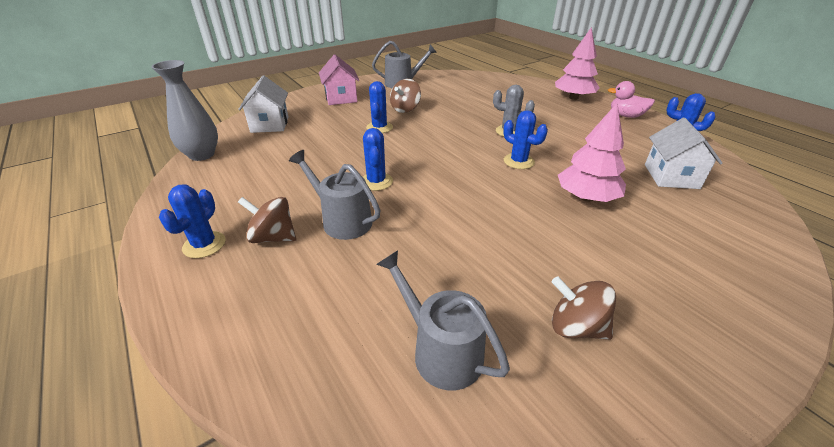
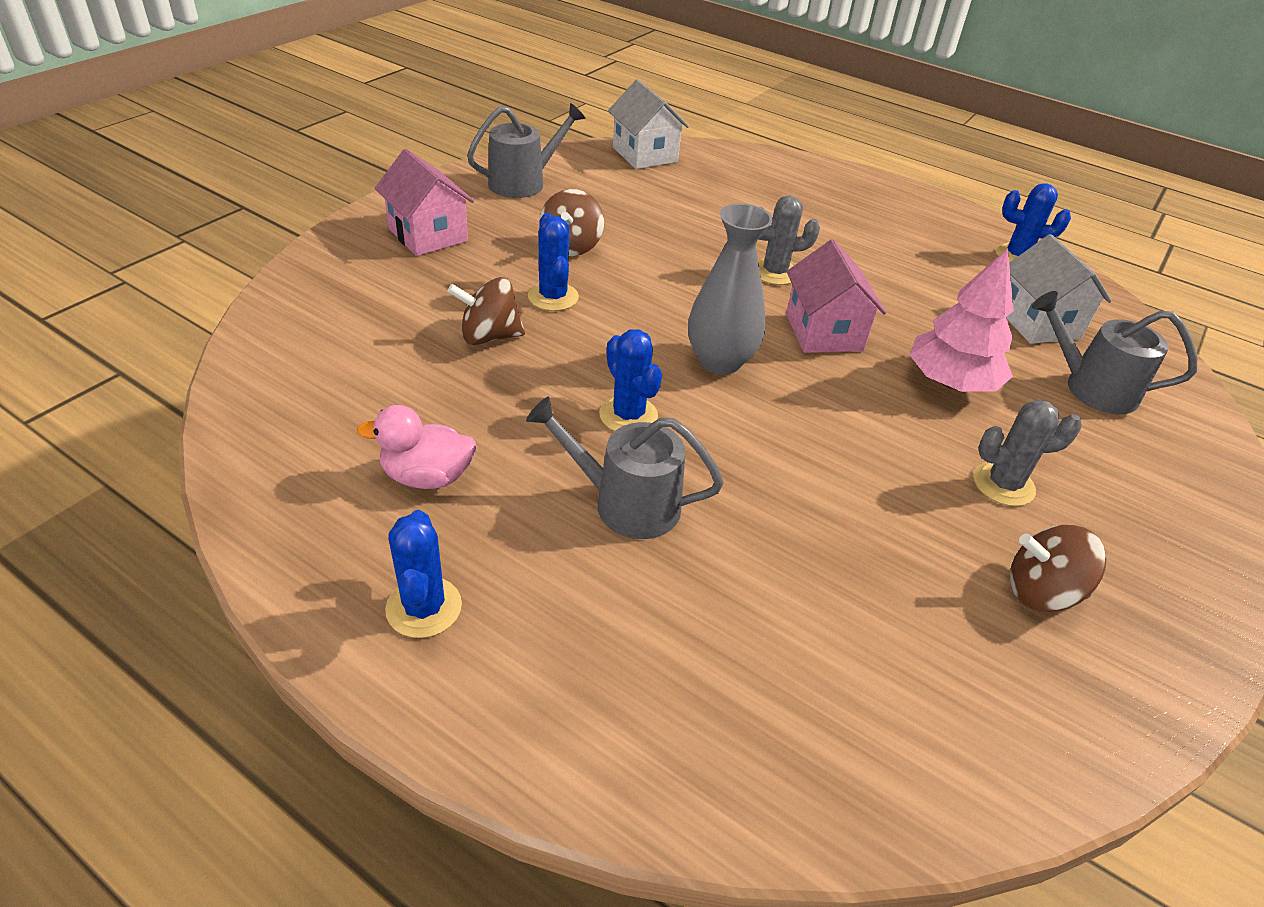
camera: 25 degrees left, 5 degrees up
grey vase [152,60,218,161] -> grey vase moved to [688,203,773,375]
white house [238,76,288,133] -> white house moved to [608,79,689,169]
brown spinning top [238,197,296,243] -> brown spinning top moved to [447,277,525,345]
grey watering can [377,250,510,390] -> grey watering can moved to [1032,291,1197,414]
blue cactus [503,110,548,169] -> pink house [786,240,886,353]
pink tree [555,27,600,100] -> none
pink duck [608,81,655,118] -> pink duck moved to [357,405,477,489]
none -> grey cactus [973,400,1082,506]

